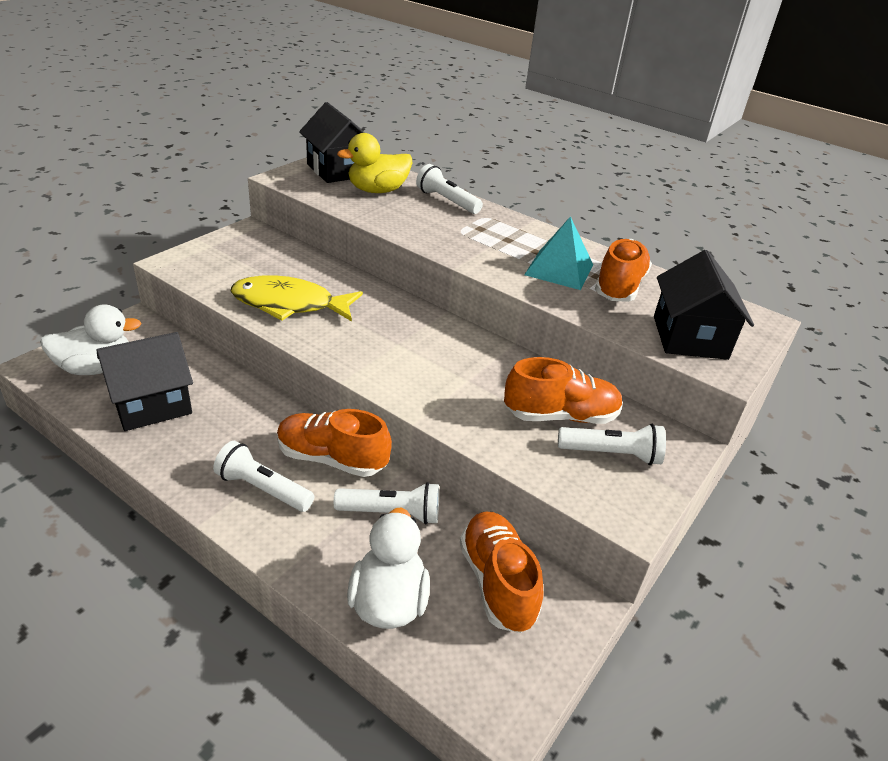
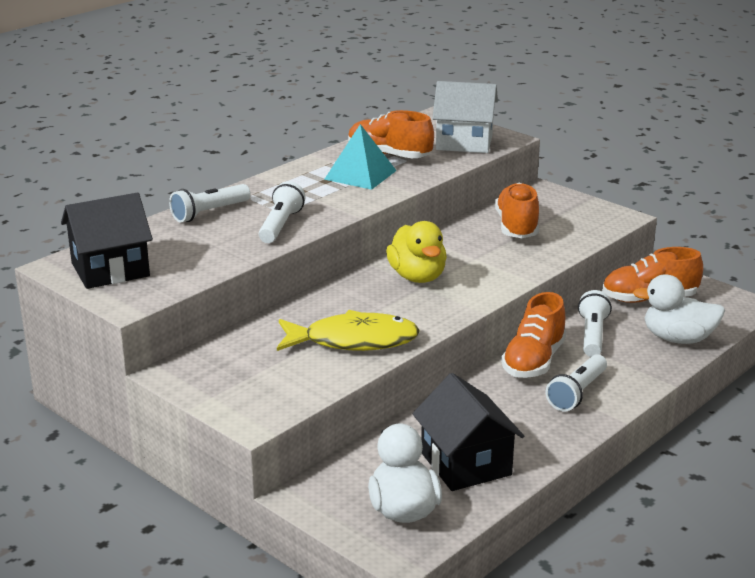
camera: 80 degrees left, 10 degrees down
yellow fish [230,275,363,322] -> yellow fish turned 105 degrees counterclockwise [277,310,420,351]
yellow duck [337,133,413,193] -> yellow duck moved to [386,221,447,283]
white flashlight [558,424,666,465] -> white flashlight moved to [259,181,306,243]
black house [654,250,754,360] -> white house [432,81,498,153]

